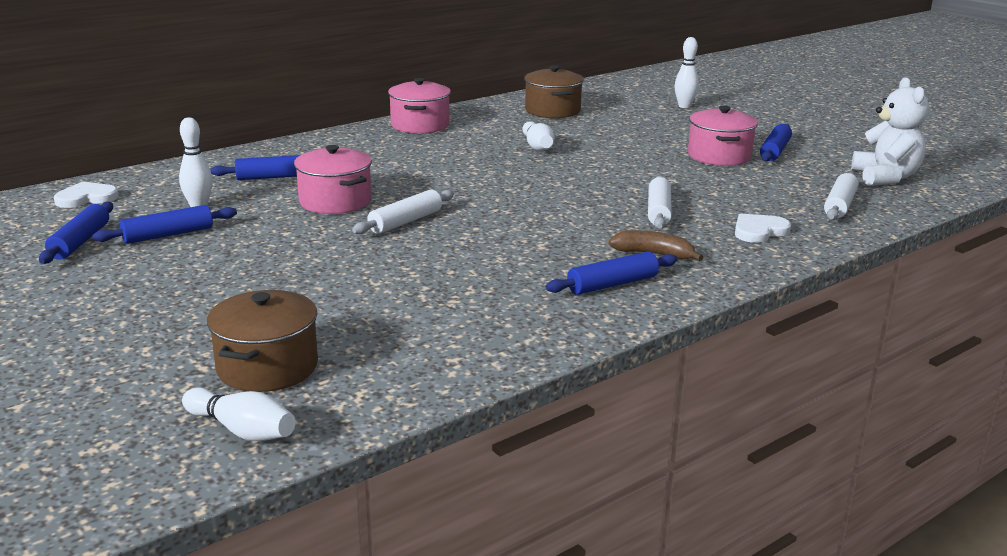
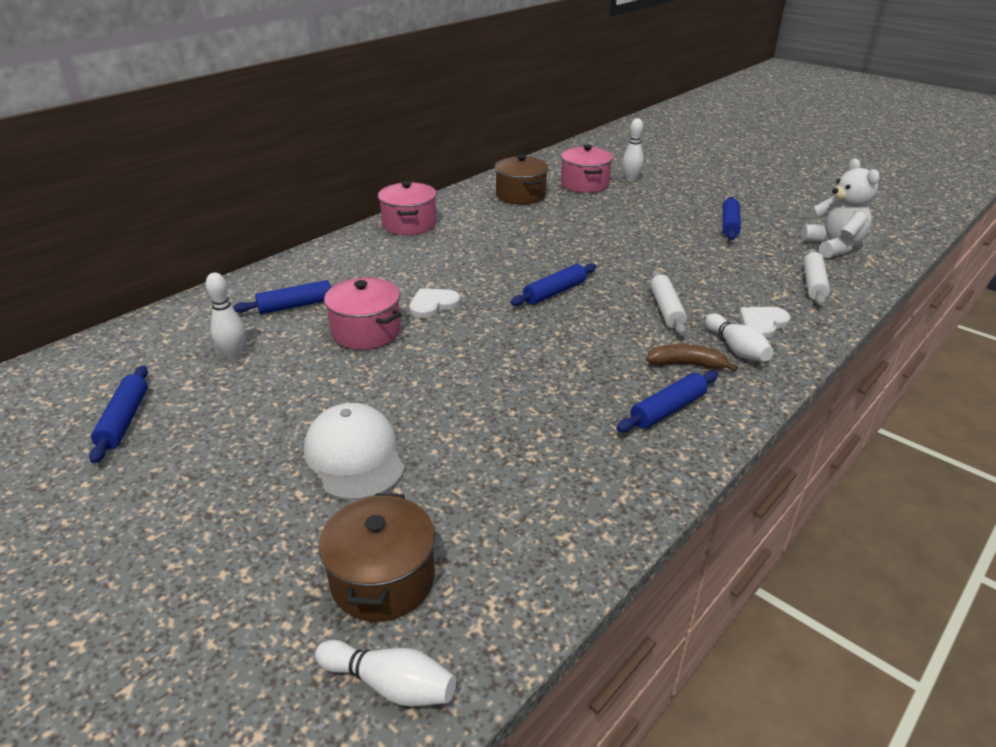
camera: 10 degrees left, 10 degrees up
white heart [54,181,119,208] -> white heart moved to [409,288,460,318]
blue rolling pin [93,205,237,244] -> blue rolling pin moved to [511,263,596,306]
white rolling pin [352,189,454,234] -> none
white bowling pin [523,121,554,151] -> white bowling pin moved to [705,313,773,361]
pink pot [688,106,758,166] -> pink pot moved to [561,144,613,193]
none -> white cap [304,403,405,500]

